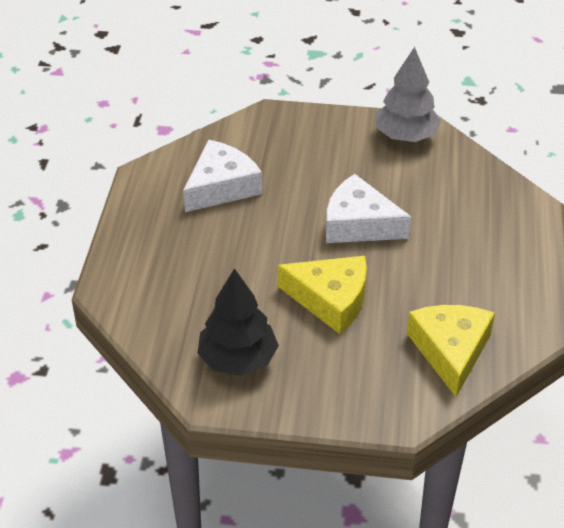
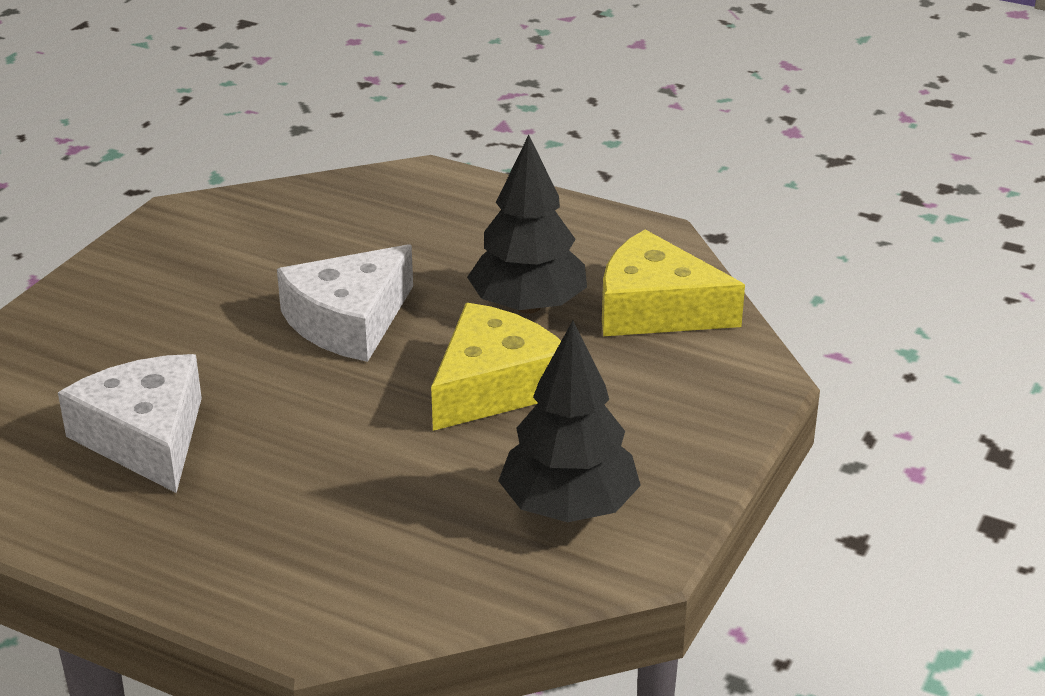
camera: 70 degrees left, 10 degrees down
grey tree [375,47,441,142] -> none
none -> black tree [467,135,587,314]

